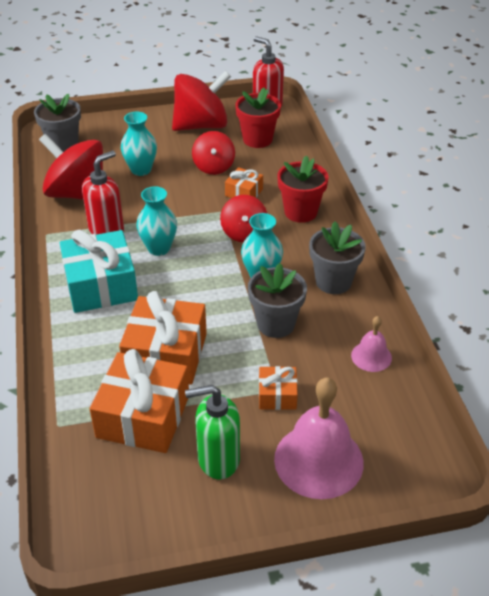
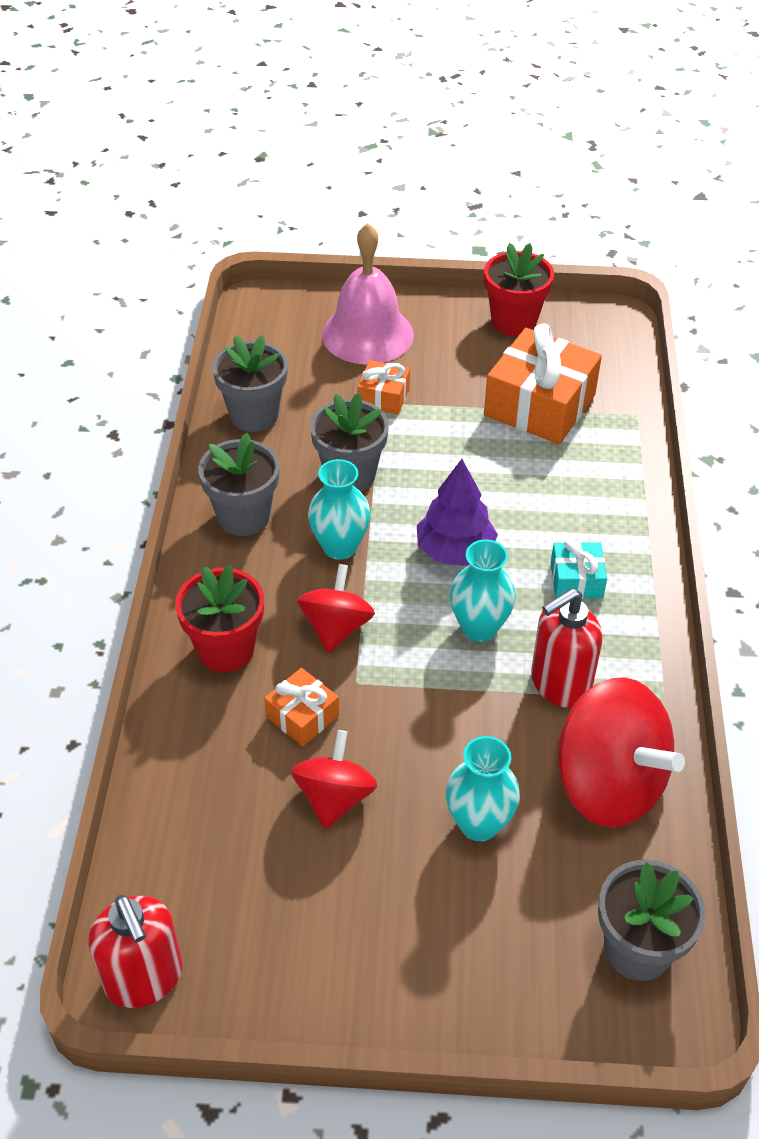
camera: 165 degrees left, 5 degrees up
turquoise gift [60,230,138,313] -> turquoise gift [551,538,607,599], size x0.50
orange gift [119,291,207,385] -> none
red spinning top [172,71,231,131] -> none
green soap dispenser [185,385,240,479] -> none
red flower pot [235,88,281,148] -> red flower pot moved to [484,243,554,336]
pink bell [351,316,392,372] -> grey flower pot [212,335,288,432]
none -> purple tree [417,459,498,566]

